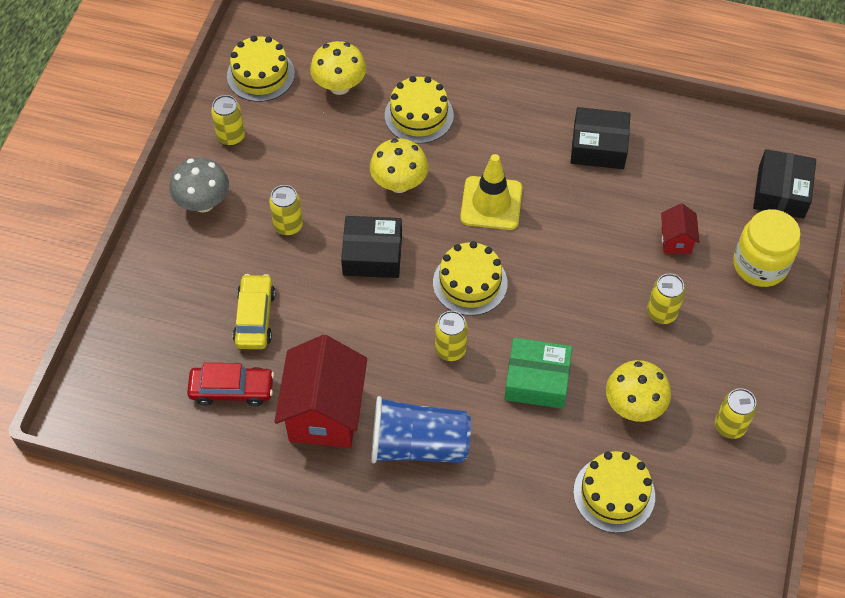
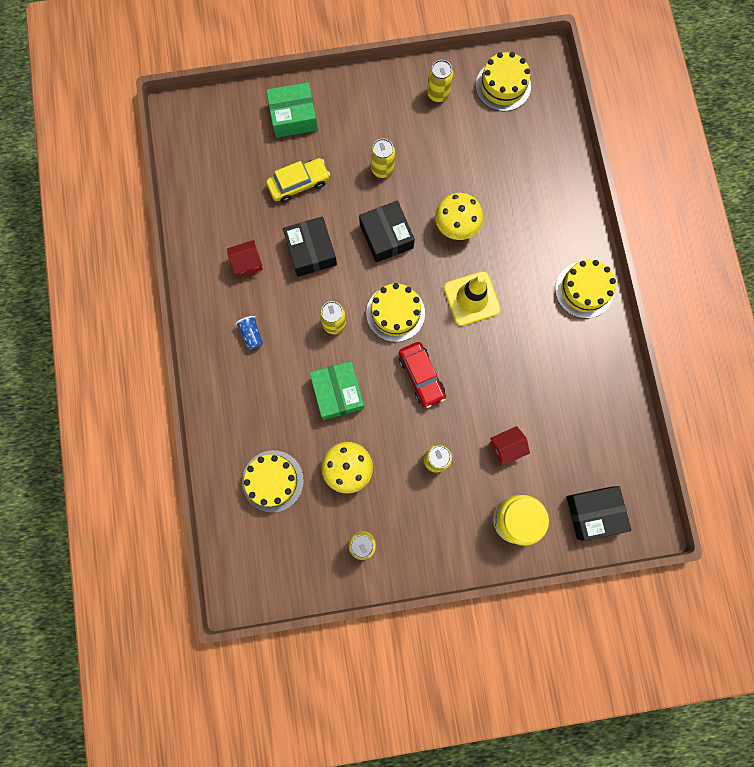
camera: 65 degrees right, 20 degrees up
grey mushroom [170,158,229,212] -> none
red car [187,363,274,406] -> red car moved to [399,342,446,408]
red house [274,335,367,448] -> red house [227,240,263,277], size x0.48
yellow mushroom [310,41,366,95] -> none
blue cup [371,396,471,463] -> blue cup [236,316,263,350], size x0.42
yellow cake [385,76,454,144] -> yellow cake moved to [555,260,616,318]
black box [570,107,631,169] -> black box moved to [283,216,337,277]
none -> green box [266,82,318,138]

